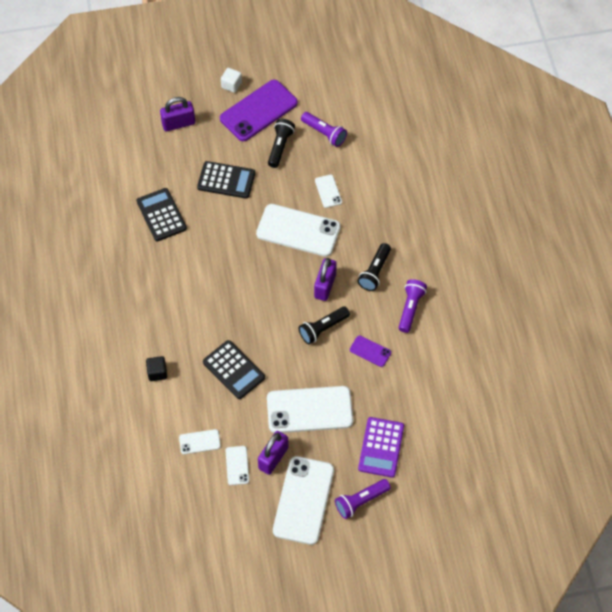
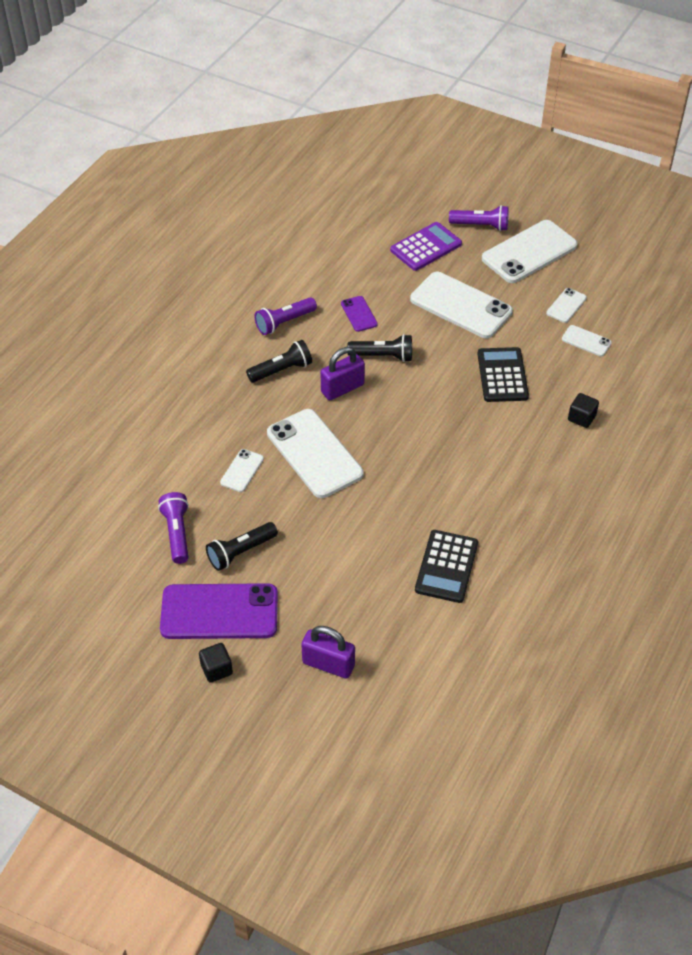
camera: 140 degrees left, 10 degrees down
black calculator [197,161,255,199] -> none
white cube [221,68,242,93] -> black cube [199,643,233,683]
purple padlock [258,431,289,475] -> none

